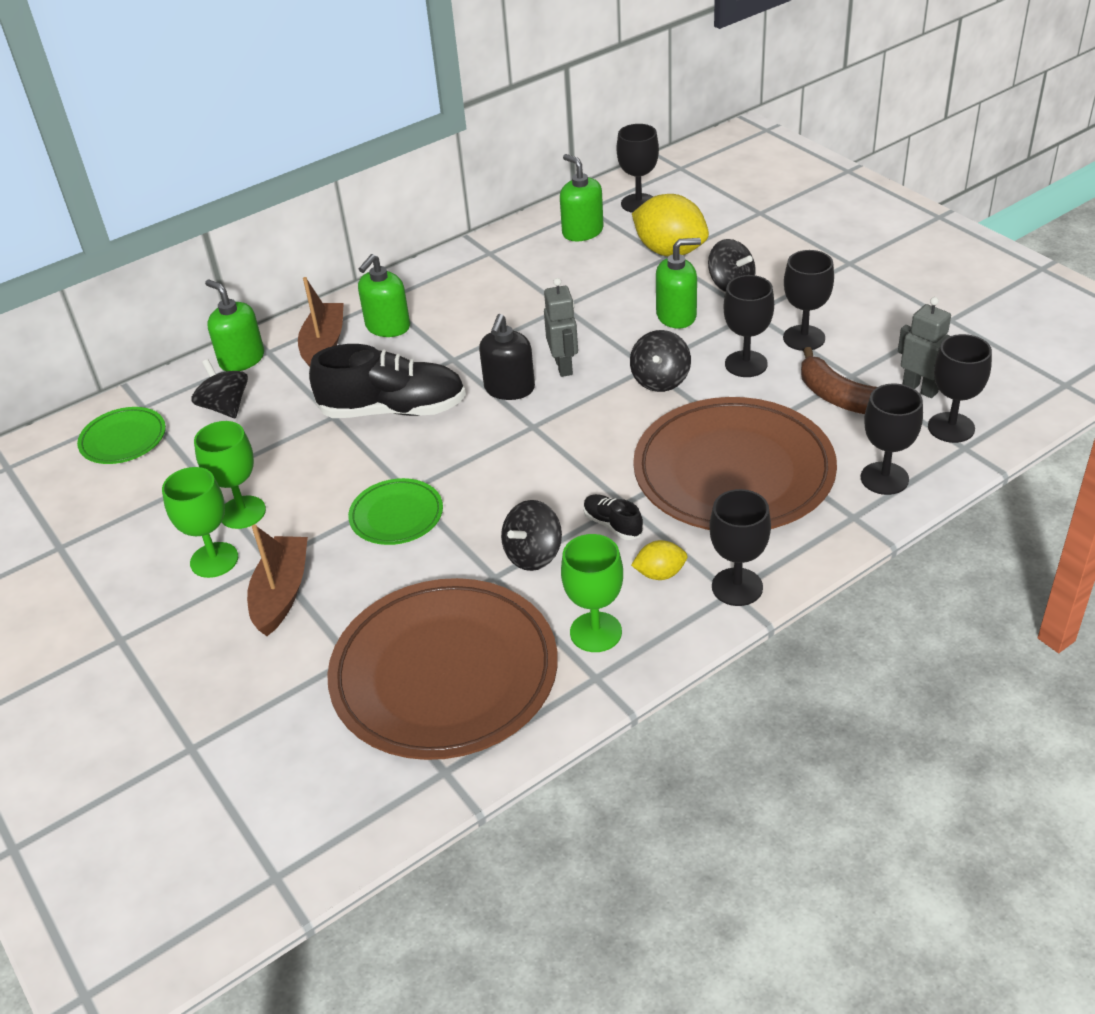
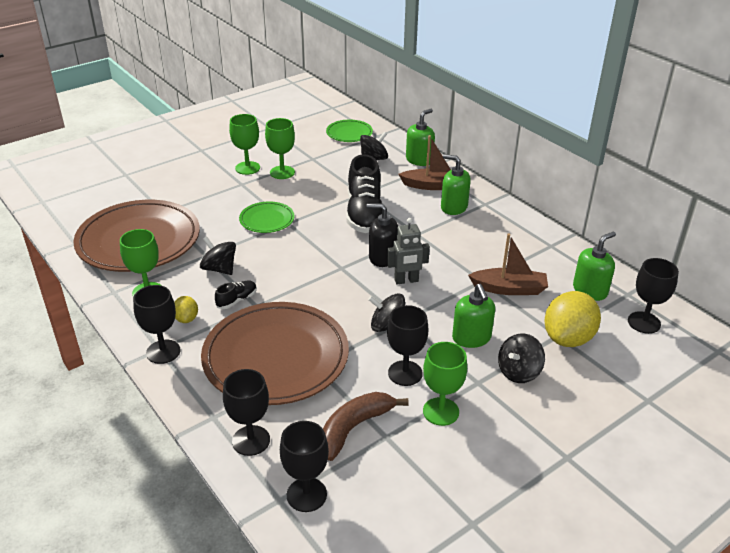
camera: 85 degrees right, 5 degrees down
brown boat [247,524,308,636] -> brown boat moved to [468,234,548,295]
black goblet [783,250,834,351] -> green goblet [423,342,467,426]
grey robot [898,297,951,398] -> none

